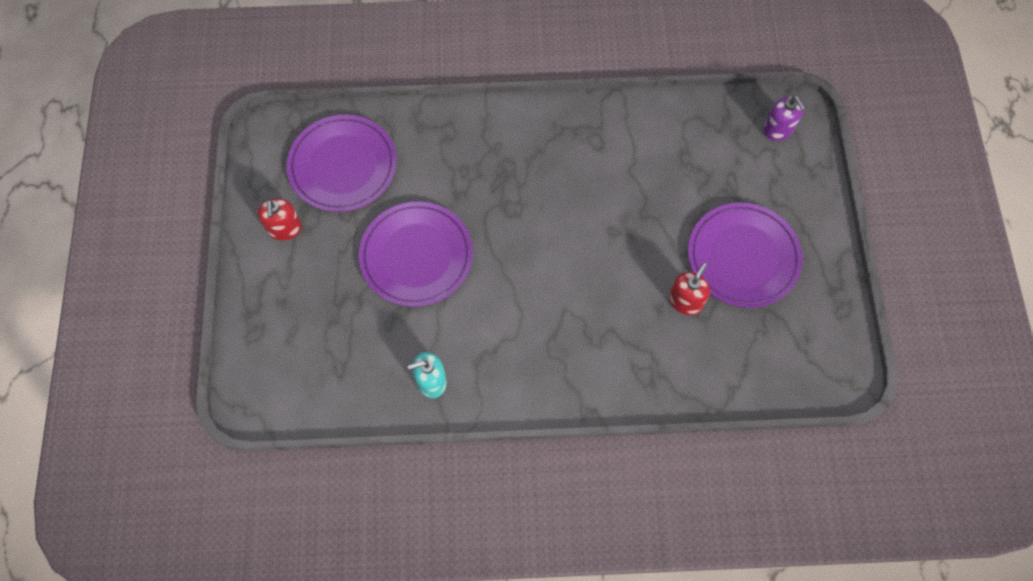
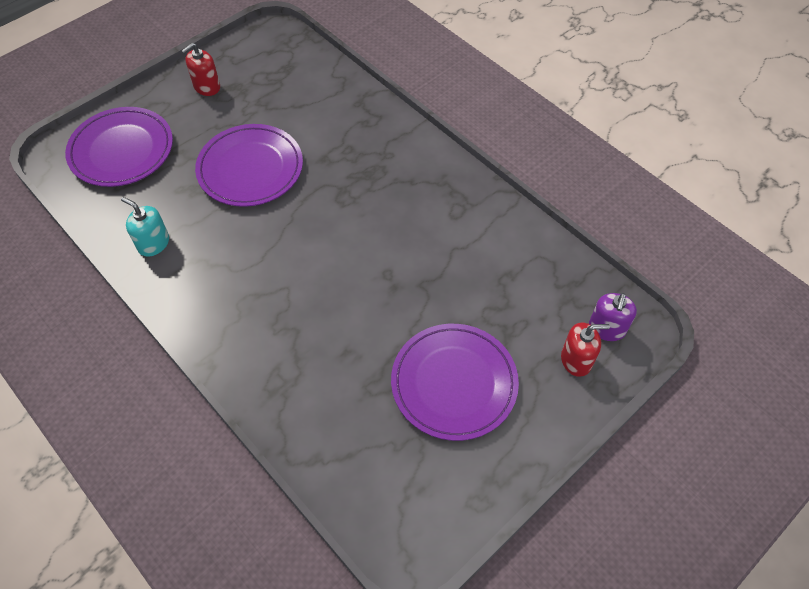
camera: 50 degrees right, 10 degrees down
purple plate [286,115,397,212] -> purple plate moved to [65,107,173,187]
red soap dispenser [669,263,710,315] -> red soap dispenser moved to [561,323,610,377]

